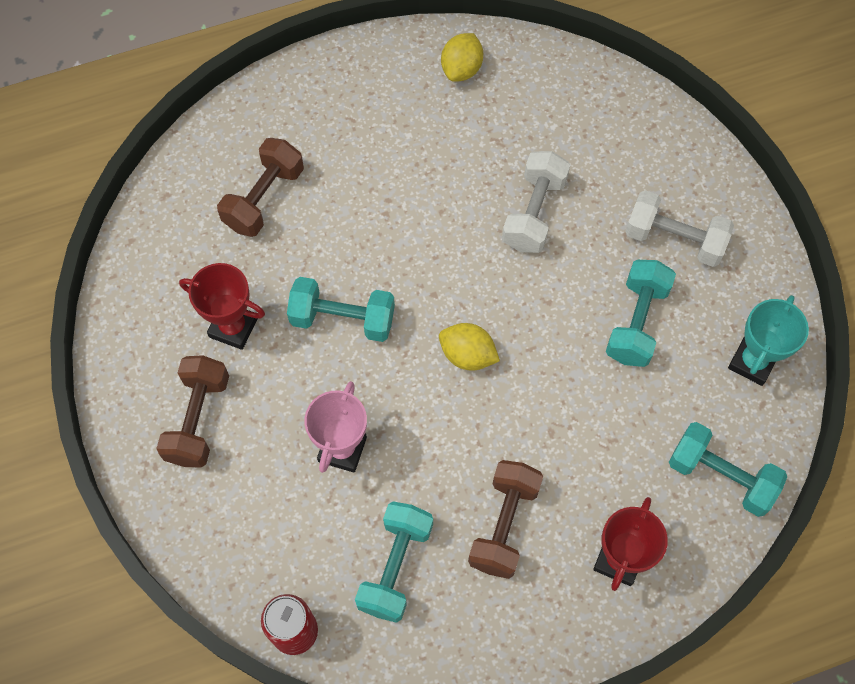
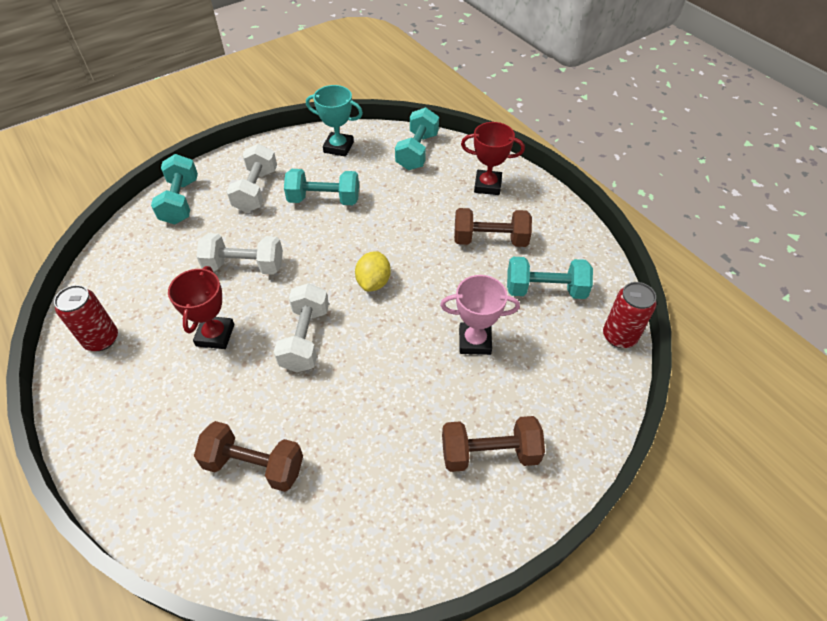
camera: 105 degrees left, 15 degrees down
red trophy [179,263,265,350] -> red trophy moved to [168,266,234,349]
turquoise dumbbell [287,277,395,342] -> turquoise dumbbell moved to [151,154,198,225]
yellow lemon [441,33,483,82] -> red can [54,285,118,351]
none -> white dumbbell [274,283,329,372]

